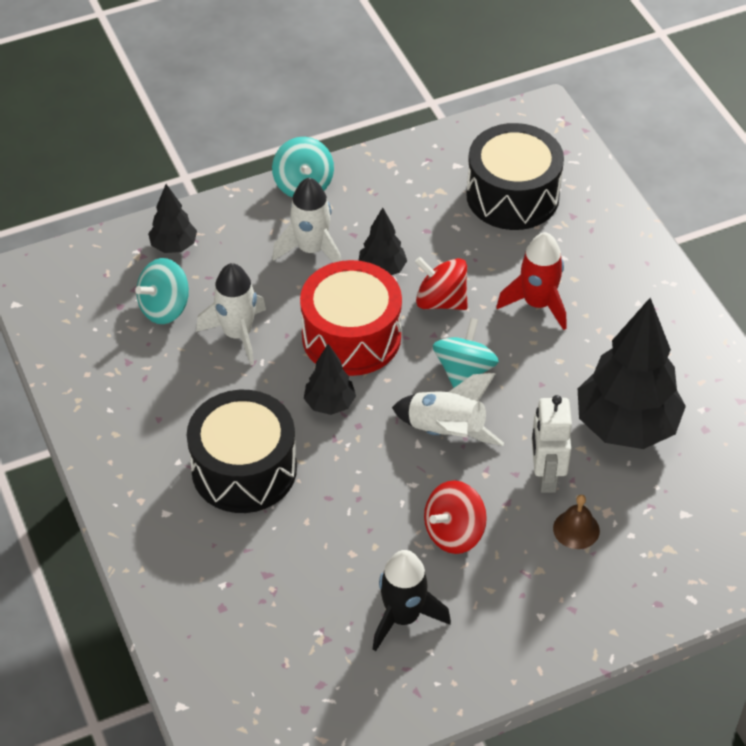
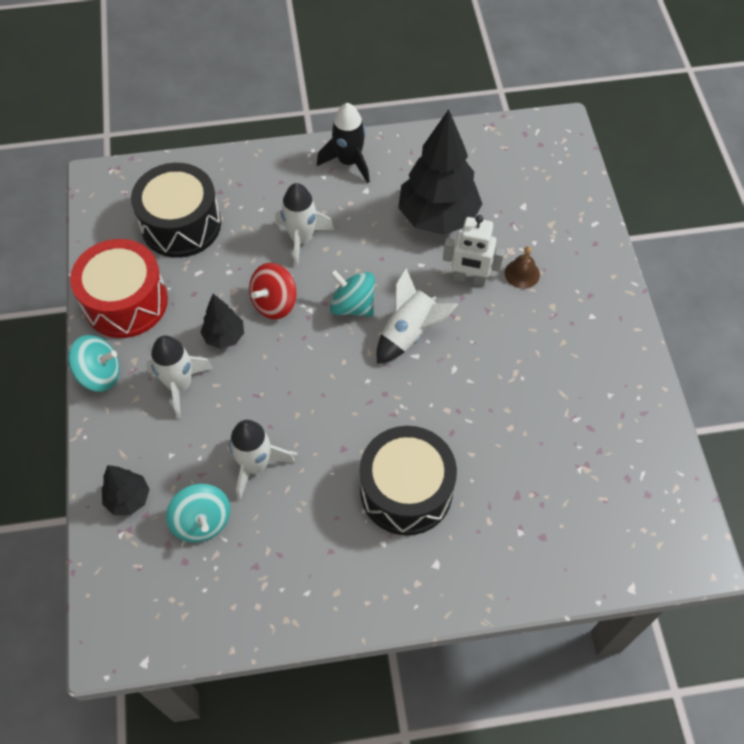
camera: 75 degrees left, 10 degrees up
red drum [300,260,402,376] -> red drum moved to [70,239,168,338]
black tree [304,344,356,415] -> none
black rocket [373,550,451,651] -> black rocket moved to [317,103,370,183]
red spinning top [424,481,487,554] -> none
red rocket [496,232,566,330] -> white rocket [275,183,334,268]

